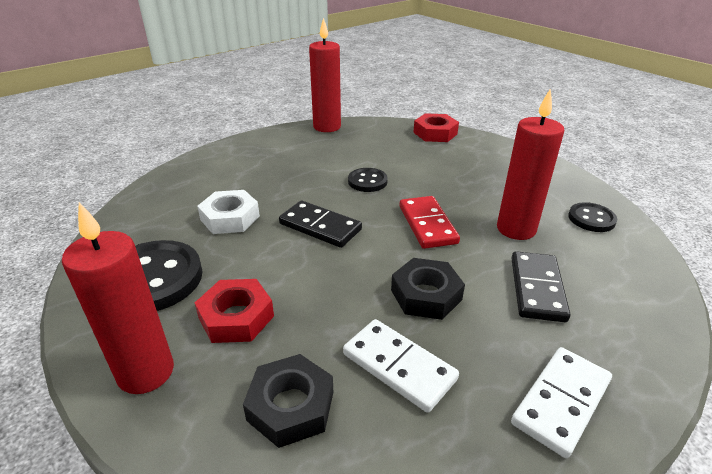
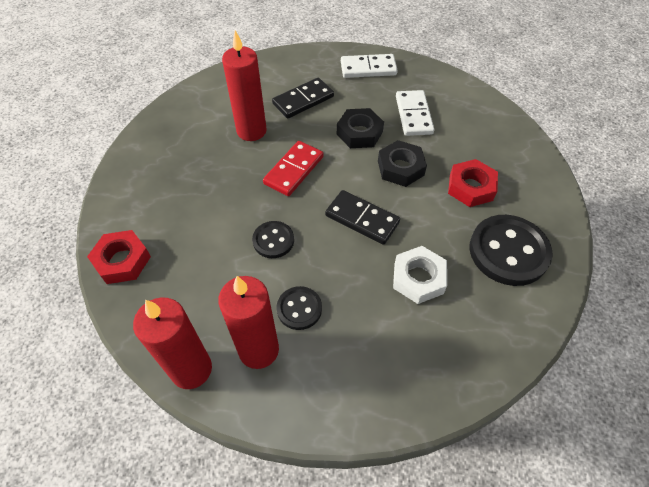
camera: 135 degrees left, 20 degrees up
red candle [62,202,174,394] -> red candle moved to [218,276,279,369]
black nut [243,354,333,448] -> black nut moved to [378,140,427,187]
black domino [279,200,362,248] -> black domino turned 45 degrees counterclockwise [325,190,400,245]
black button [568,202,617,232] -> black button moved to [277,286,322,330]

